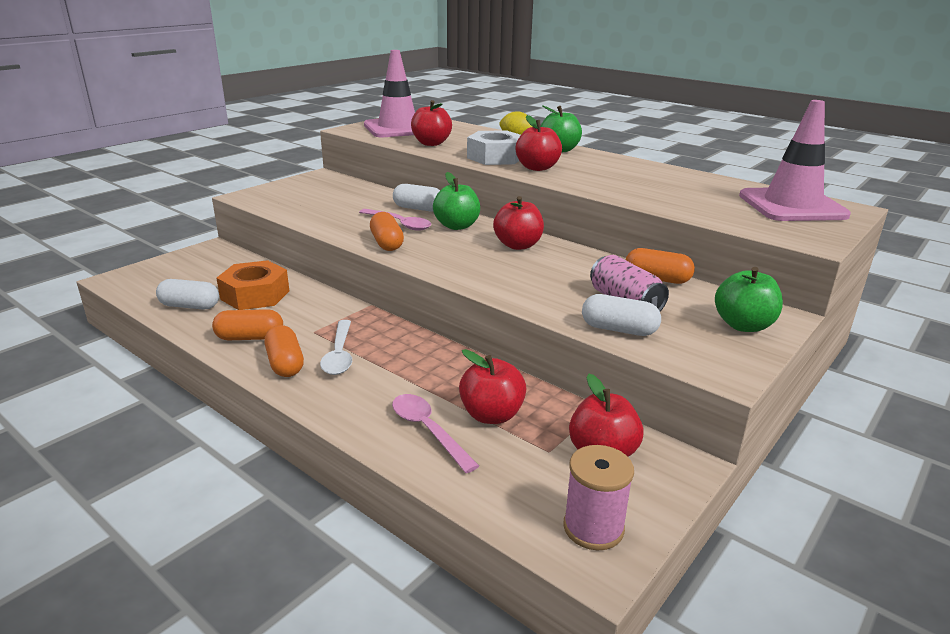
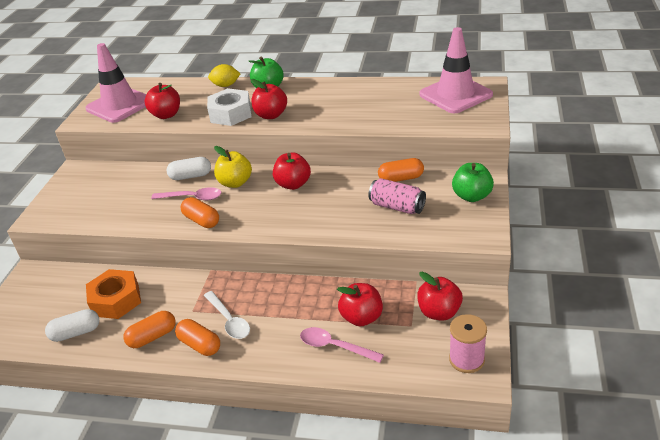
camera: 25 degrees left, 10 degrees up
green apple [433,172,480,230] -> yellow apple [214,146,252,188]
white capsule [582,294,661,336] -> none

